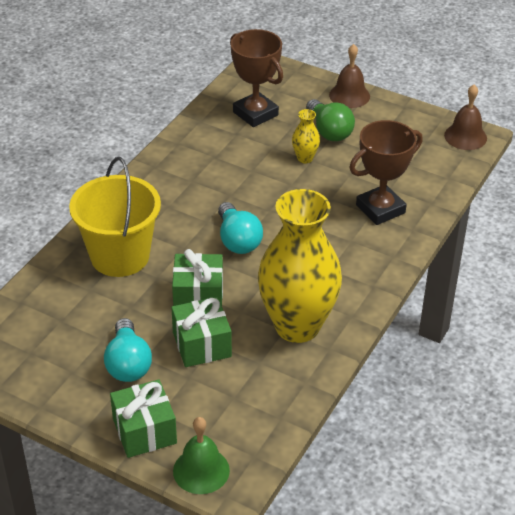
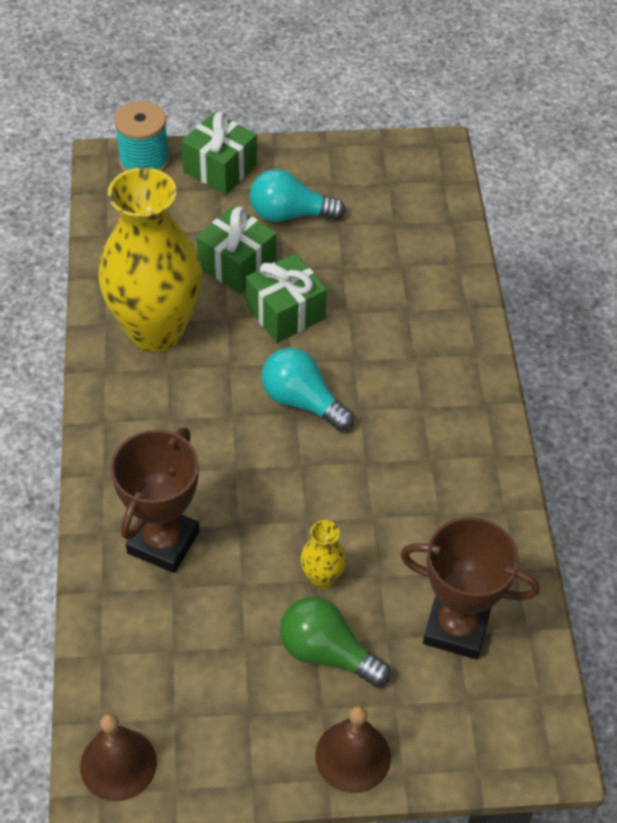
camera: 145 degrees right, 10 degrees up
yellow bucket [69,157,161,277] -> none
turquoise light bulb [104,318,152,382] -> turquoise light bulb turned 45 degrees counterclockwise [250,169,346,222]
green bell [173,417,230,494] -> turquoise spool [114,101,169,172]

